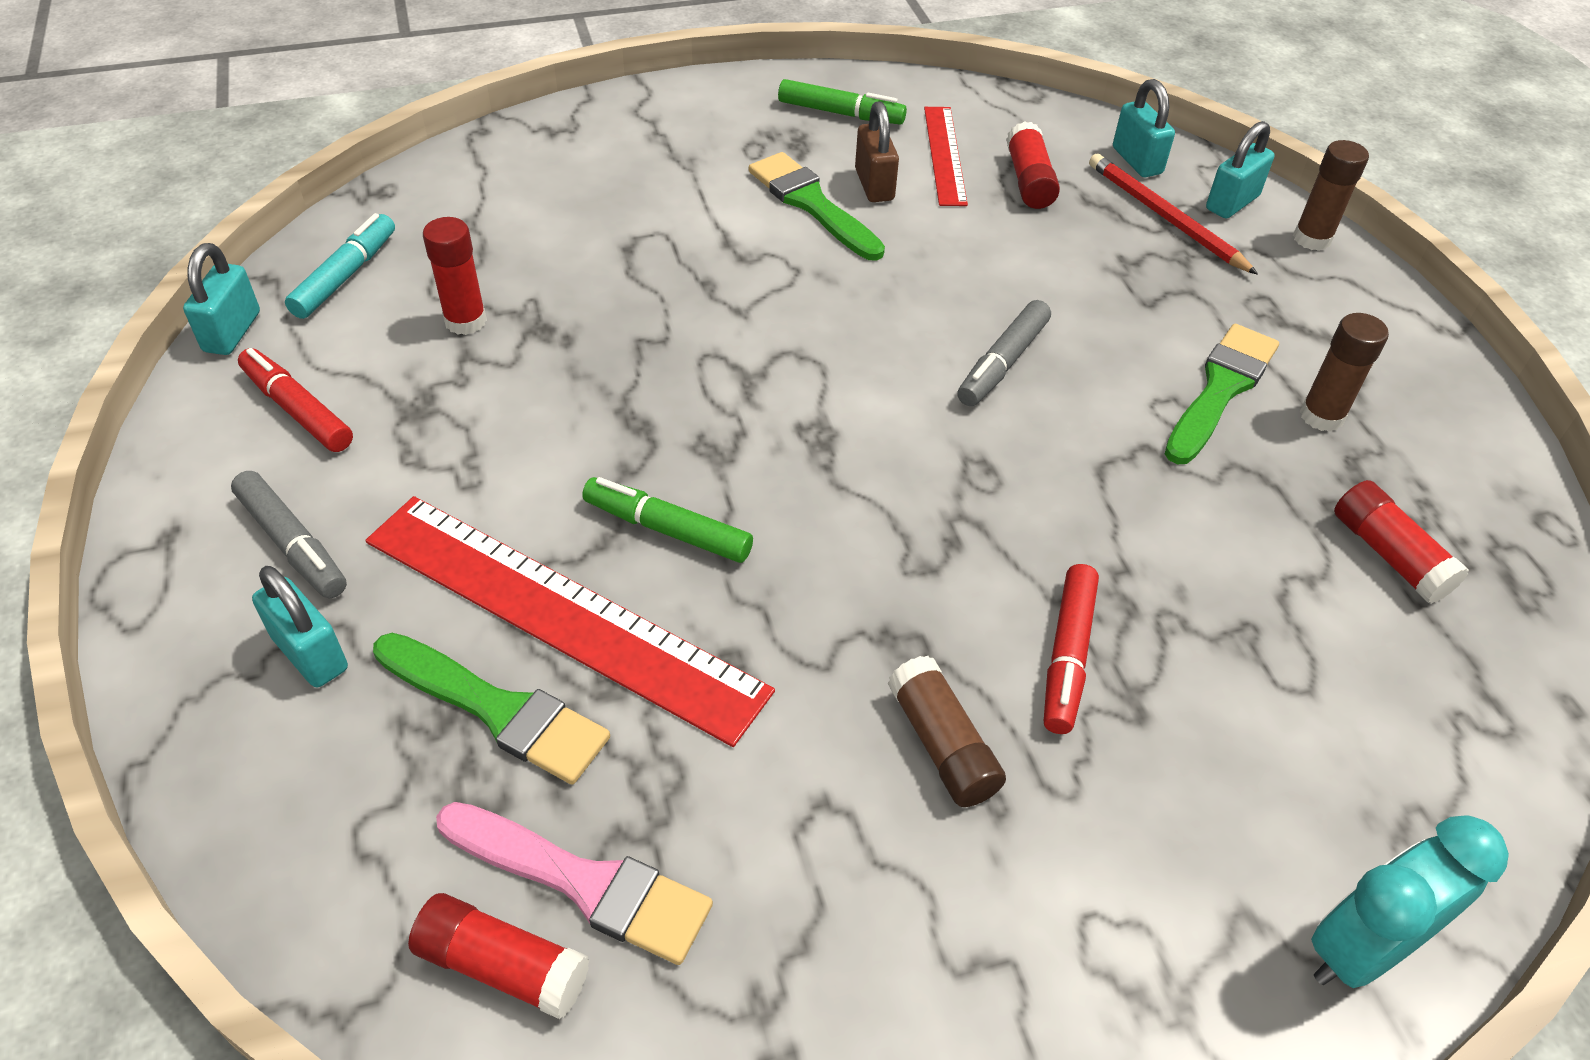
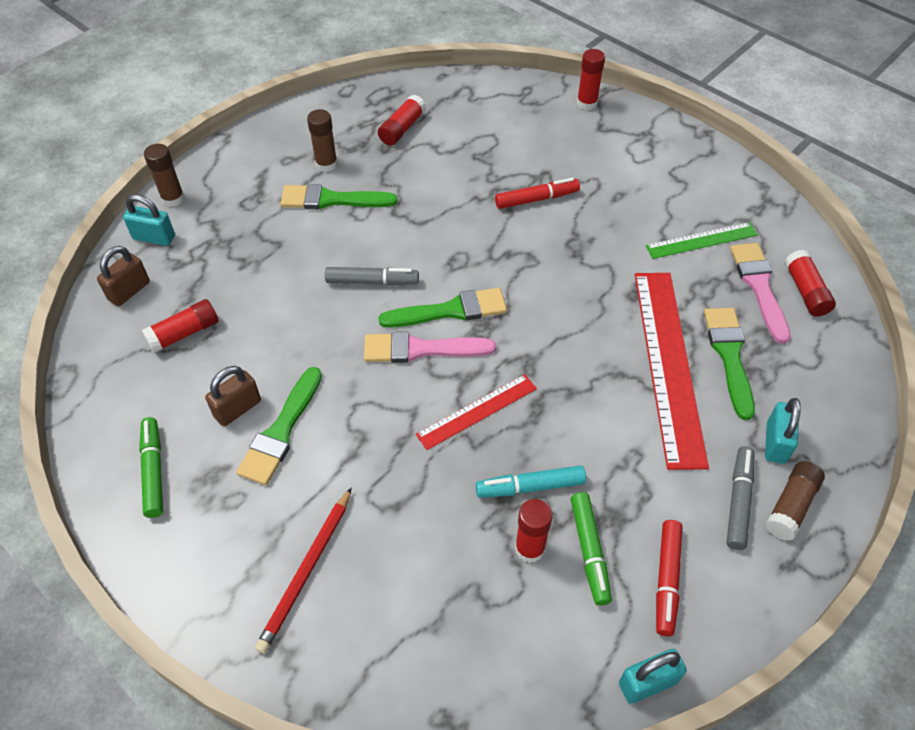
camera: 120 degrees left, 5 degrees up
turquoise marker [285,213,395,319] -> turquoise marker moved to [476,465,586,498]
green marker [582,477,753,563] -> green marker moved to [571,492,612,606]
brown glue stick [887,656,1006,807] -> brown glue stick moved to [765,461,825,541]
red ruler [924,107,968,206] -> red ruler moved to [416,374,537,450]
red pencil [1089,154,1258,275] -> red pencil moved to [255,487,352,654]
turquoise padlock [1113,79,1175,177] -> brown padlock [97,246,150,306]
turquoise clock [1311,816,1509,988] -> red glue stick [577,49,605,110]
none -> pink brush [364,332,496,363]
none -> green brush [378,288,507,328]
none -> green ruler [645,222,758,259]

